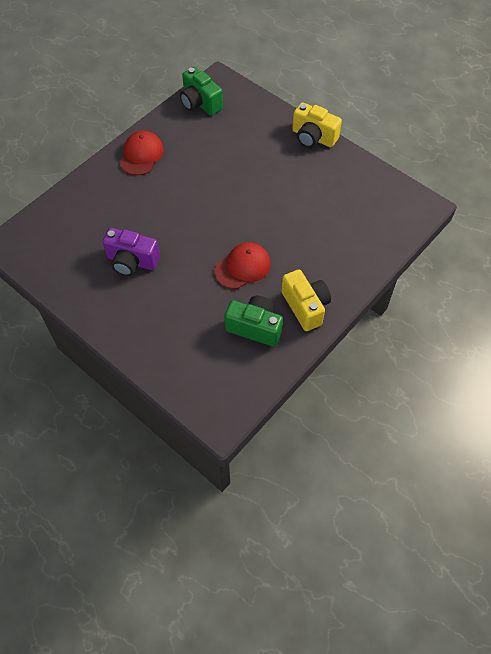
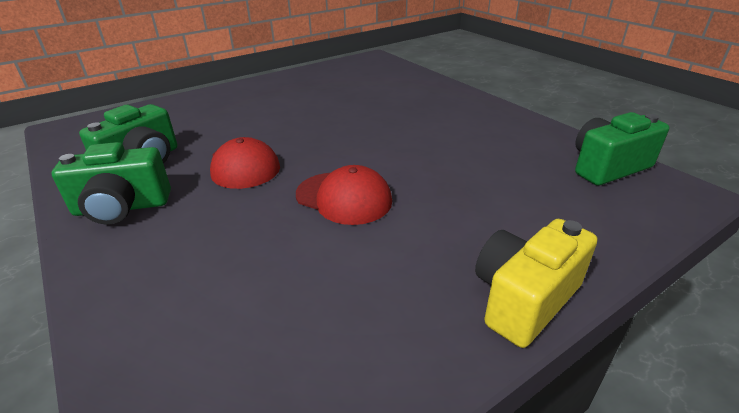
camera: 105 degrees right, 25 degrees down
purple camera [102,228,160,276] -> none
red cap [119,131,164,175] -> red cap moved to [296,165,392,225]
yellow camera [282,269,331,331] -> green camera [52,142,171,224]

